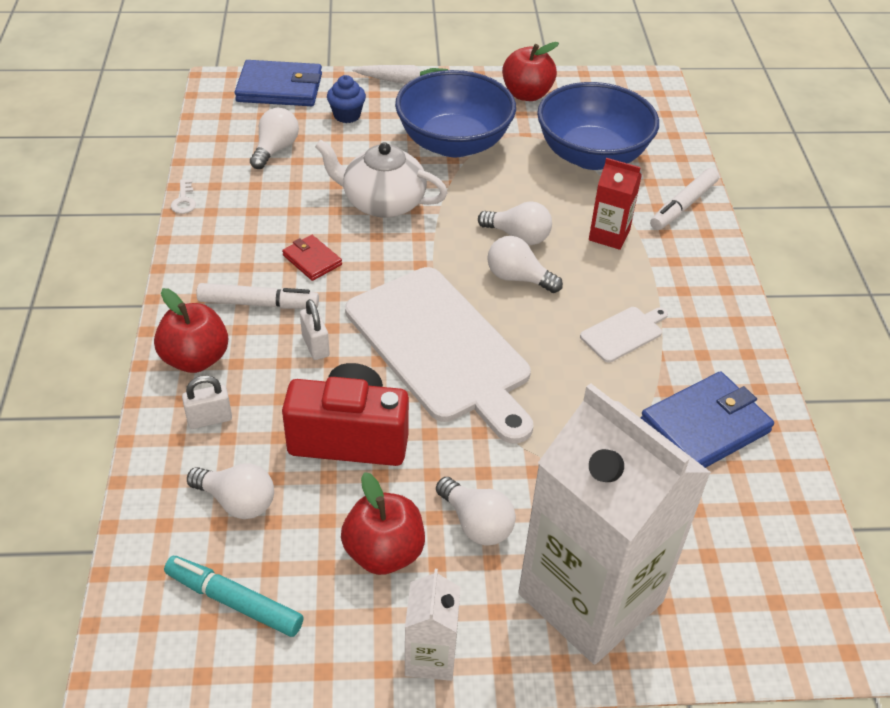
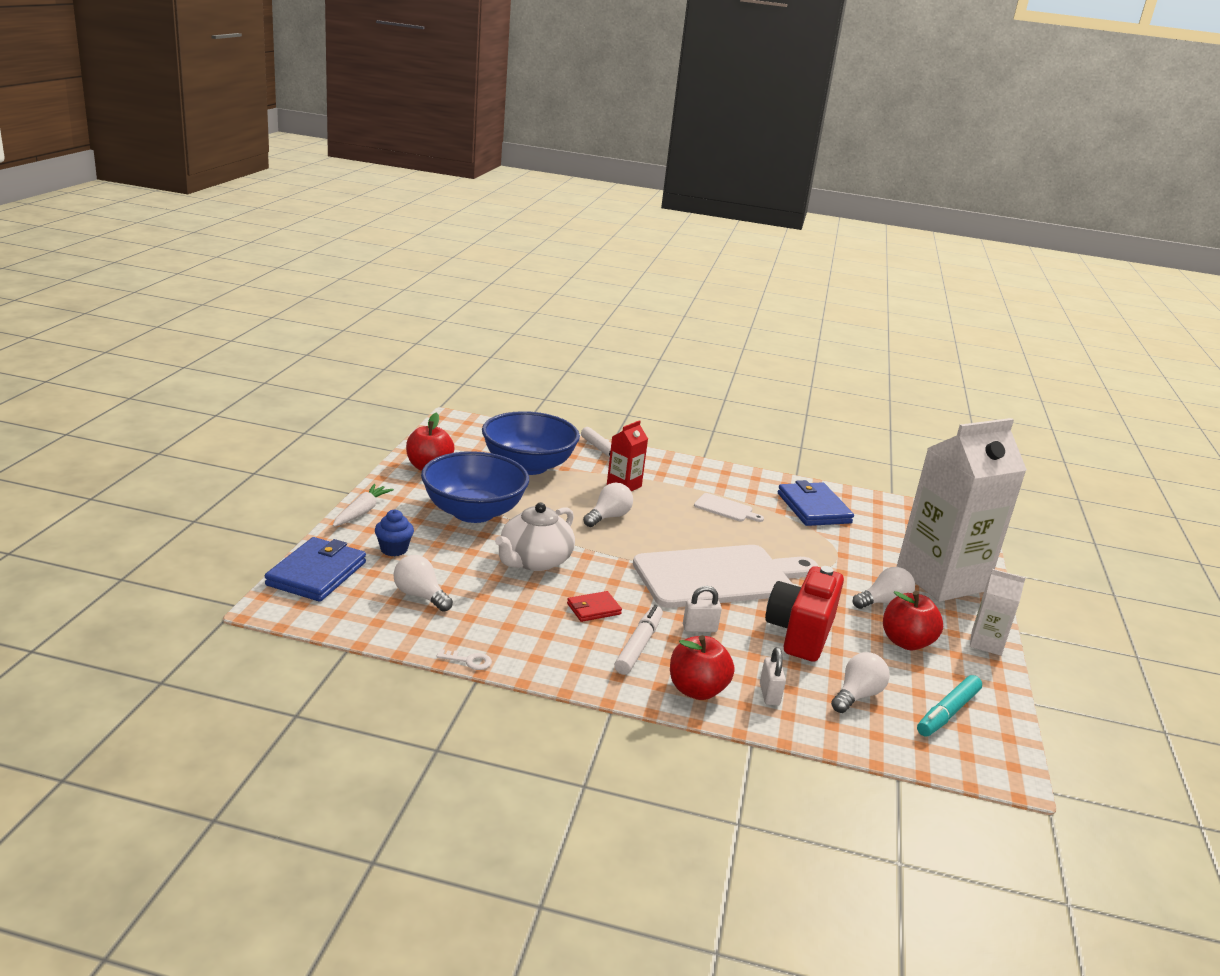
camera: 75 degrees left, 20 degrees down
white light bulb [487,236,563,293] -> none
white cutting board [580,307,668,363] -> white cutting board turned 135 degrees clockwise [694,493,764,522]

